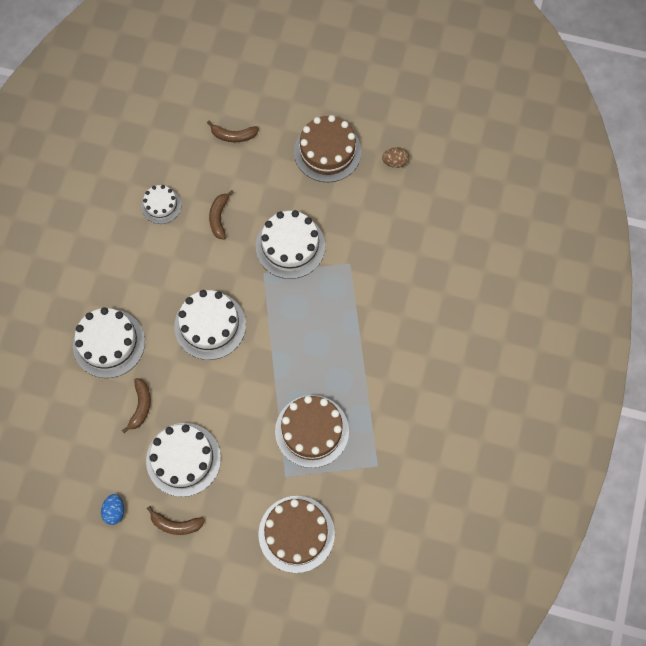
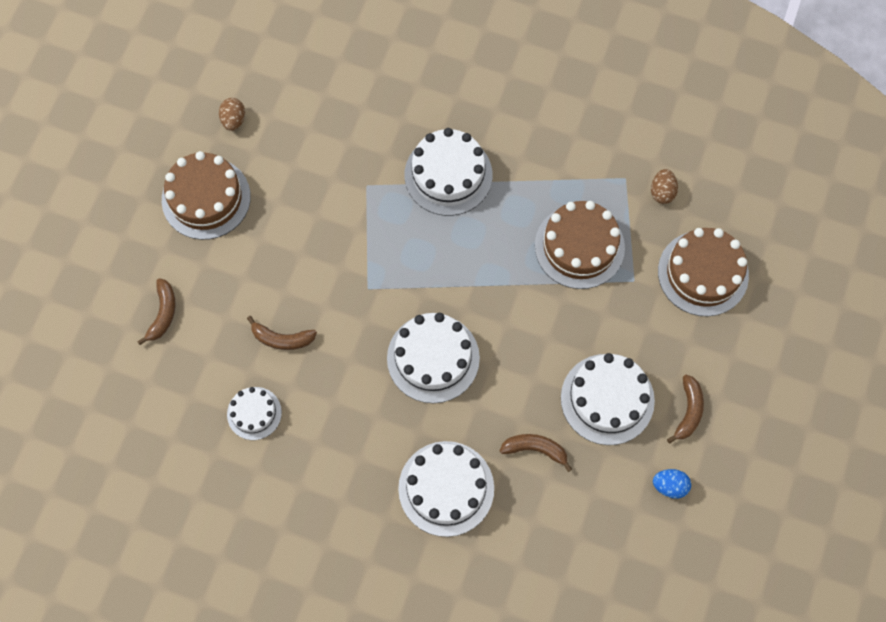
camera: 85 degrees left, 0 degrees up
white cake [256,210,325,279] -> white cake moved to [404,128,492,216]
none -> brown egg [651,169,678,204]

